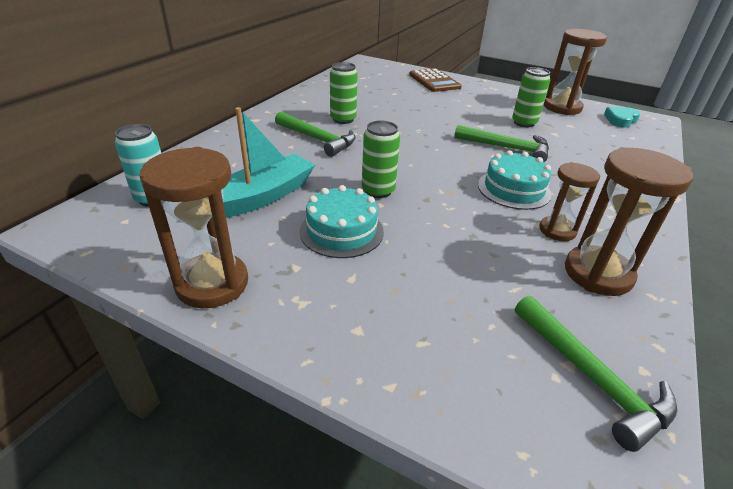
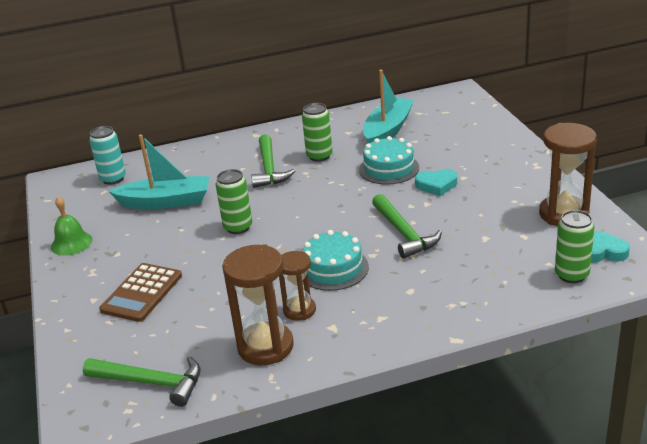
camera: 50 degrees right, 5 degrees down
brown hourglass [139,147,248,308] -> green bell [51,197,92,255]
turquoise cake [300,185,384,258] -> turquoise cake moved to [359,136,419,185]
brown calculator [409,68,461,92] -> brown calculator moved to [99,263,182,322]
green can [512,67,550,127] -> green can moved to [555,210,594,283]
green hammer [515,296,677,452] -> green hammer turned 90 degrees counterclockwise [83,356,200,407]
none -> turquoise boat [363,70,414,143]
none -> turquoise heart [415,169,457,196]

